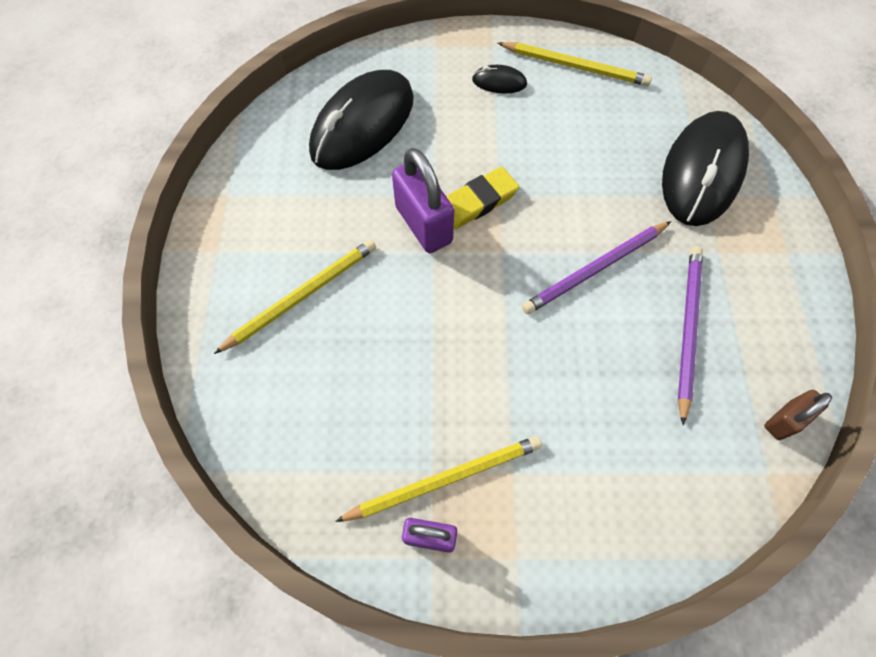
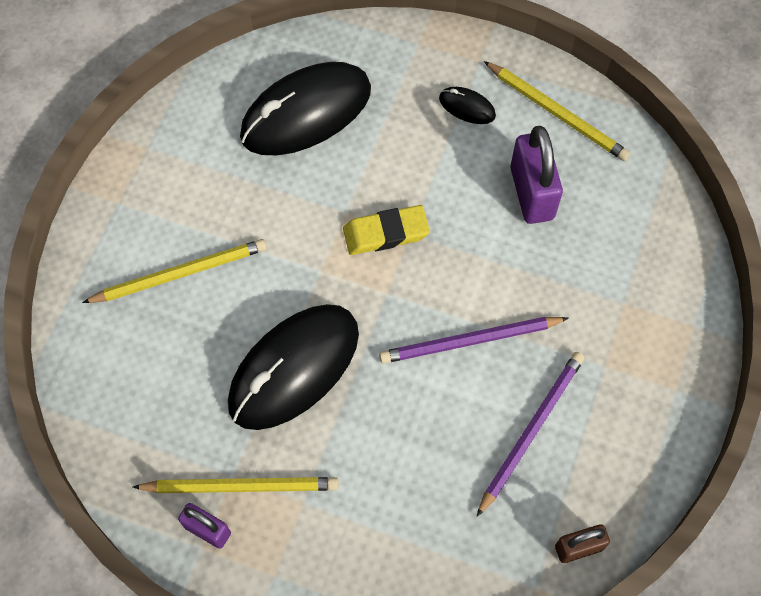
camera: 20 degrees right, 0 degrees up
purple padlock [392,148,454,253] -> purple padlock moved to [510,126,563,224]
black mouse [662,111,749,226] -> black mouse moved to [228,304,359,430]

